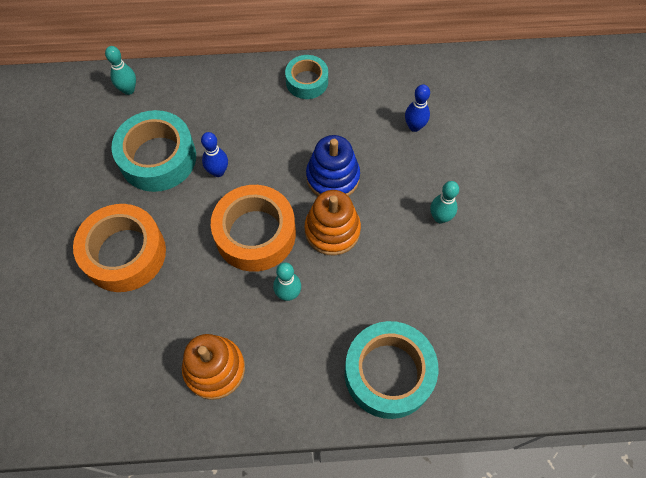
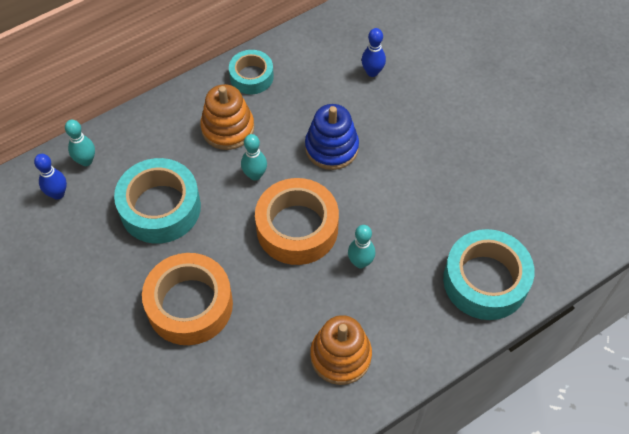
camera: 30 degrees left, 5 degrees down
blue bowling pin [201,132,228,177] -> blue bowling pin moved to [34,154,67,200]
orange stacking toy [304,190,361,256] -> orange stacking toy moved to [200,84,254,150]
turquoise bowling pin [430,181,459,223] -> turquoise bowling pin moved to [241,134,267,181]

